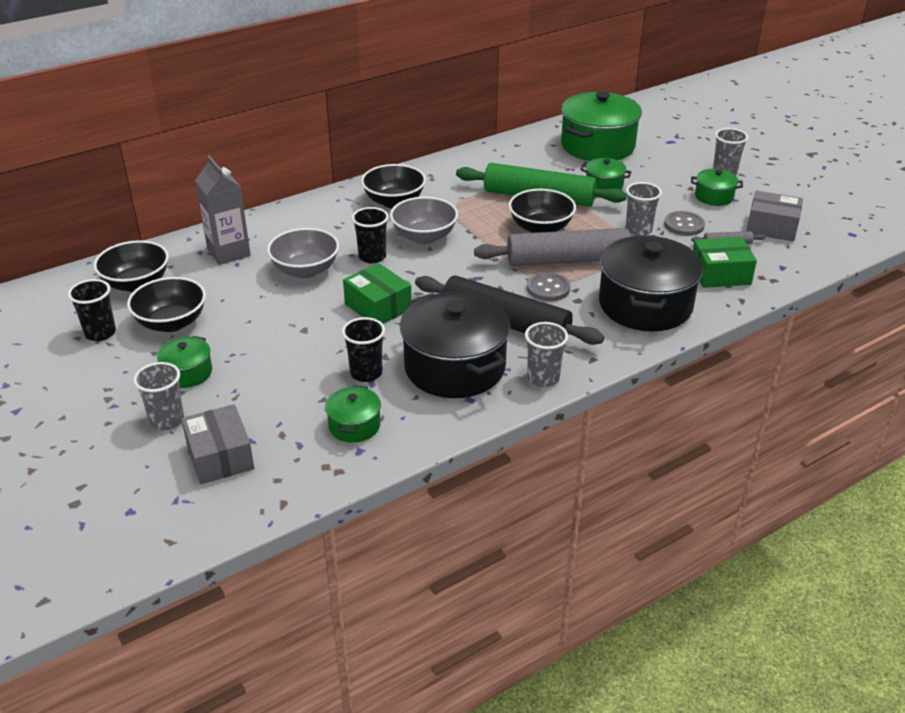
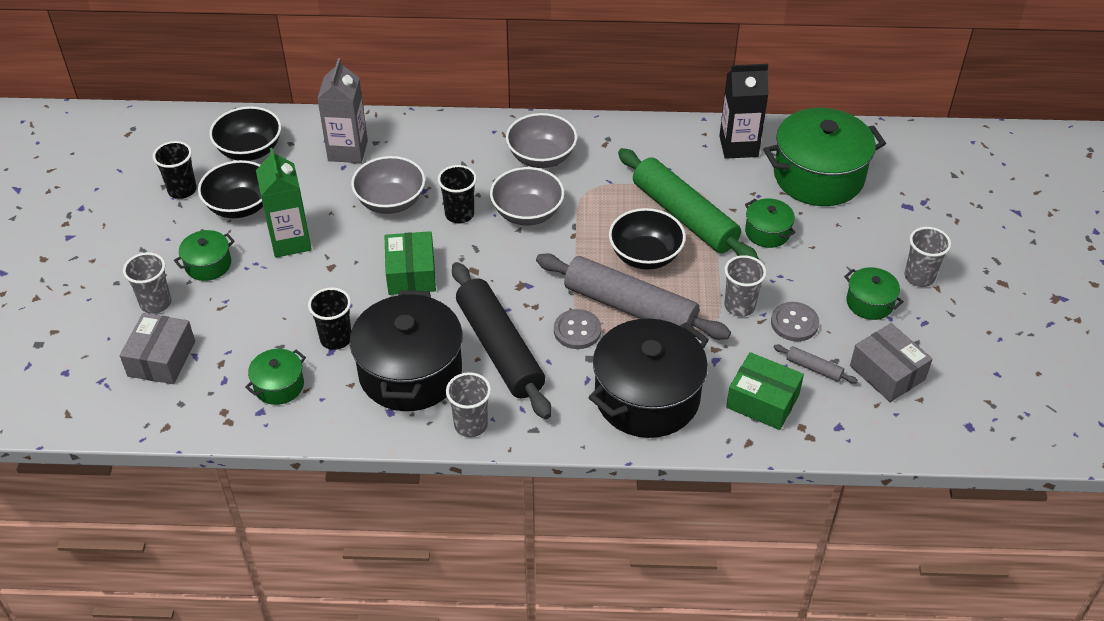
camera: 35 degrees right, 10 degrees up
black bowl [361,164,426,208] -> grey bowl [506,113,577,168]
none -> green carton [256,148,312,258]
none -> black carton [719,64,769,159]

